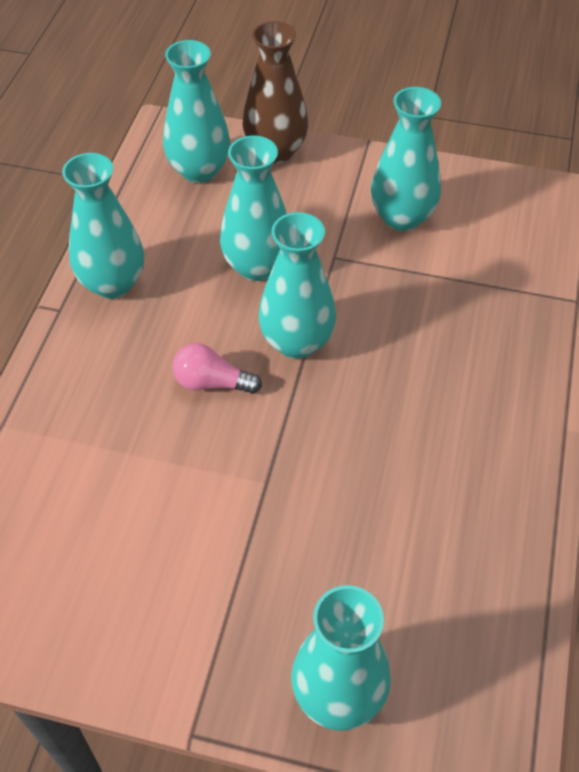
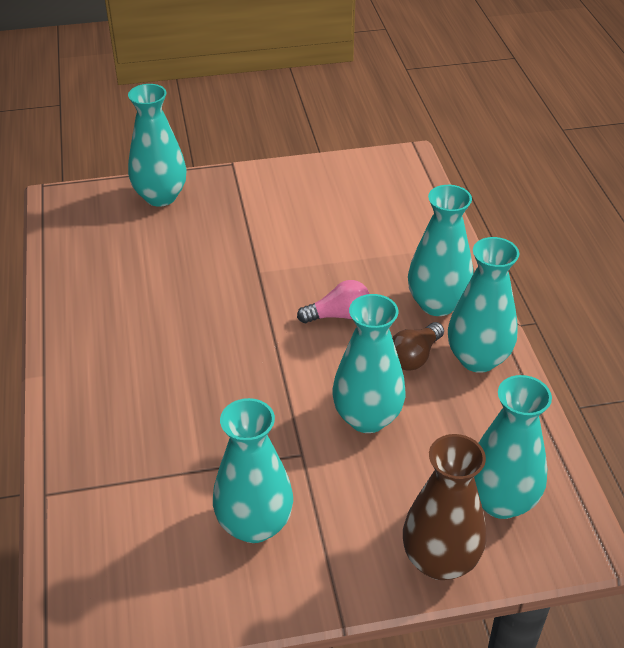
camera: 155 degrees right, 10 degrees down
turquoise vase [259,212,336,359] -> turquoise vase moved to [408,185,473,316]
none -> brown light bulb [392,322,444,371]

